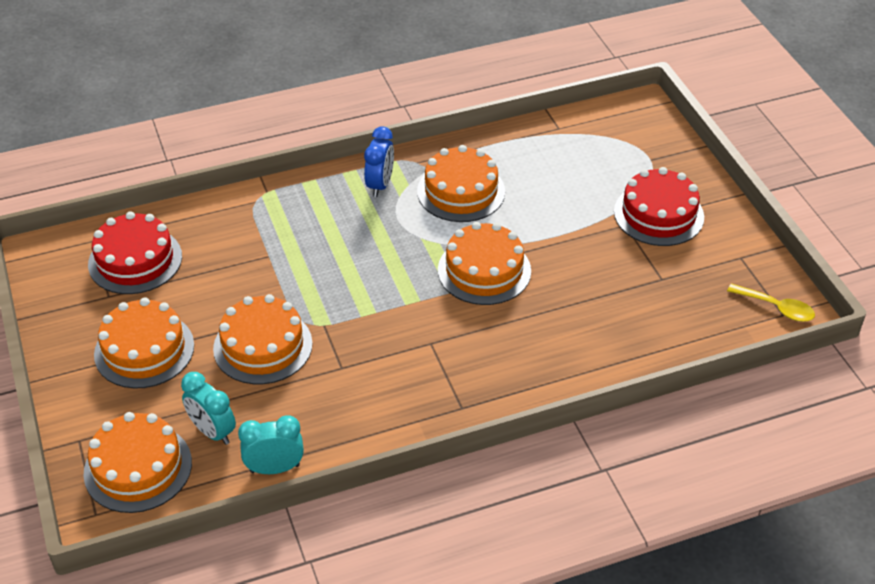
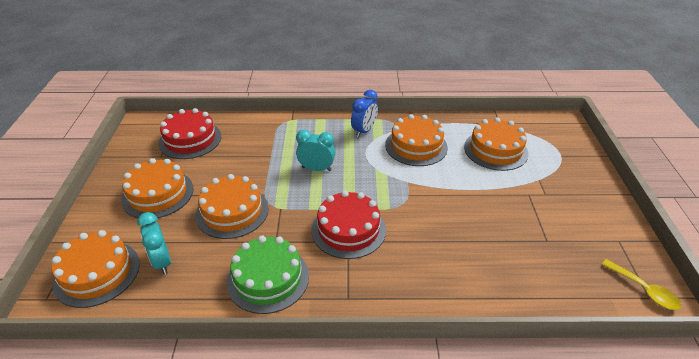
camera: 20 degrees right, 5 degrees down
turquoise clock [238,415,304,474] -> turquoise clock moved to [296,130,335,171]
orange cake [438,222,531,305] -> orange cake moved to [464,118,528,171]
red cake [614,167,704,246] -> red cake moved to [311,191,386,259]
none -> green cake [226,236,309,314]

